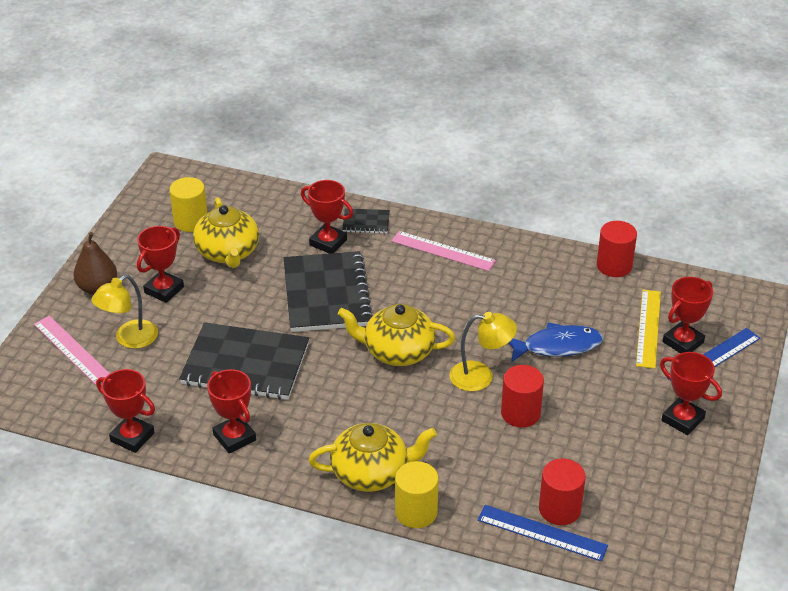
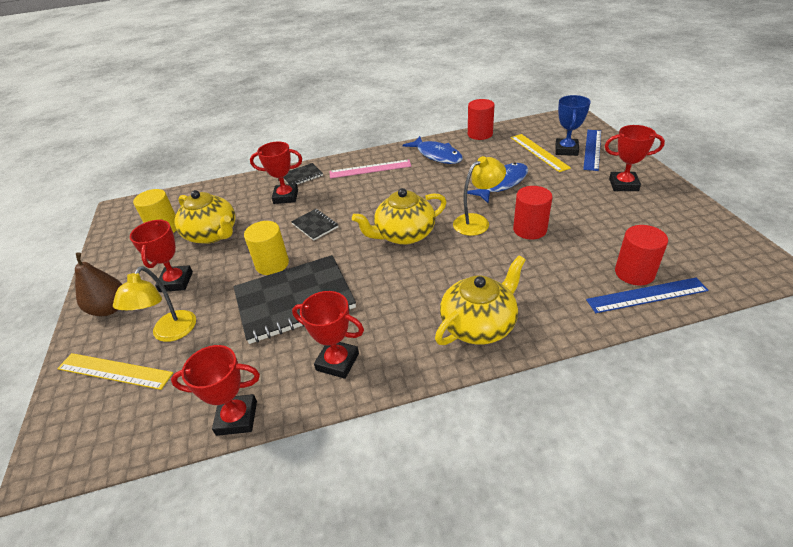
camera: 30 degrees left, 0 degrees up
pink ruler [34,316,110,385] -> yellow ruler [57,353,173,390]
black notebook [284,251,373,332] -> black notebook [291,209,338,241], size x0.45
yellow cylinder [395,461,439,528] -> yellow cylinder moved to [244,221,289,275]
red trophy [663,277,713,353] -> blue trophy [555,95,591,156]
none -> blue fish [403,136,463,164]

